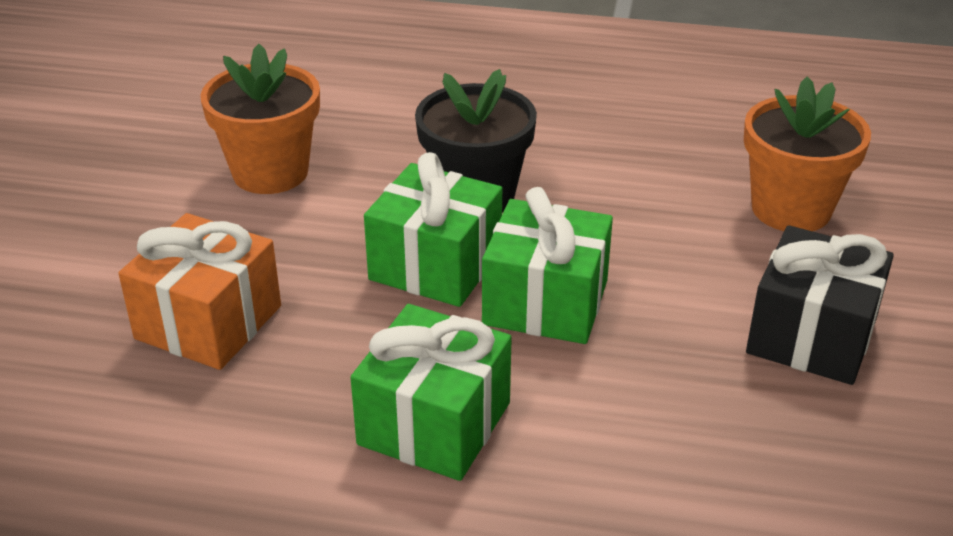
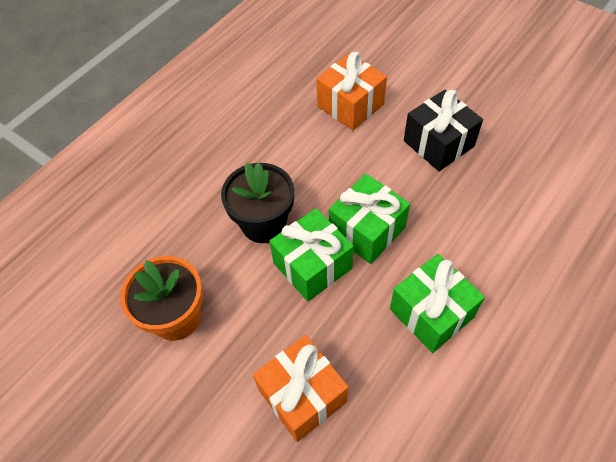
camera: 60 degrees left, 20 degrees up
orange flower pot [744,77,871,231] -> orange gift [316,52,387,130]

